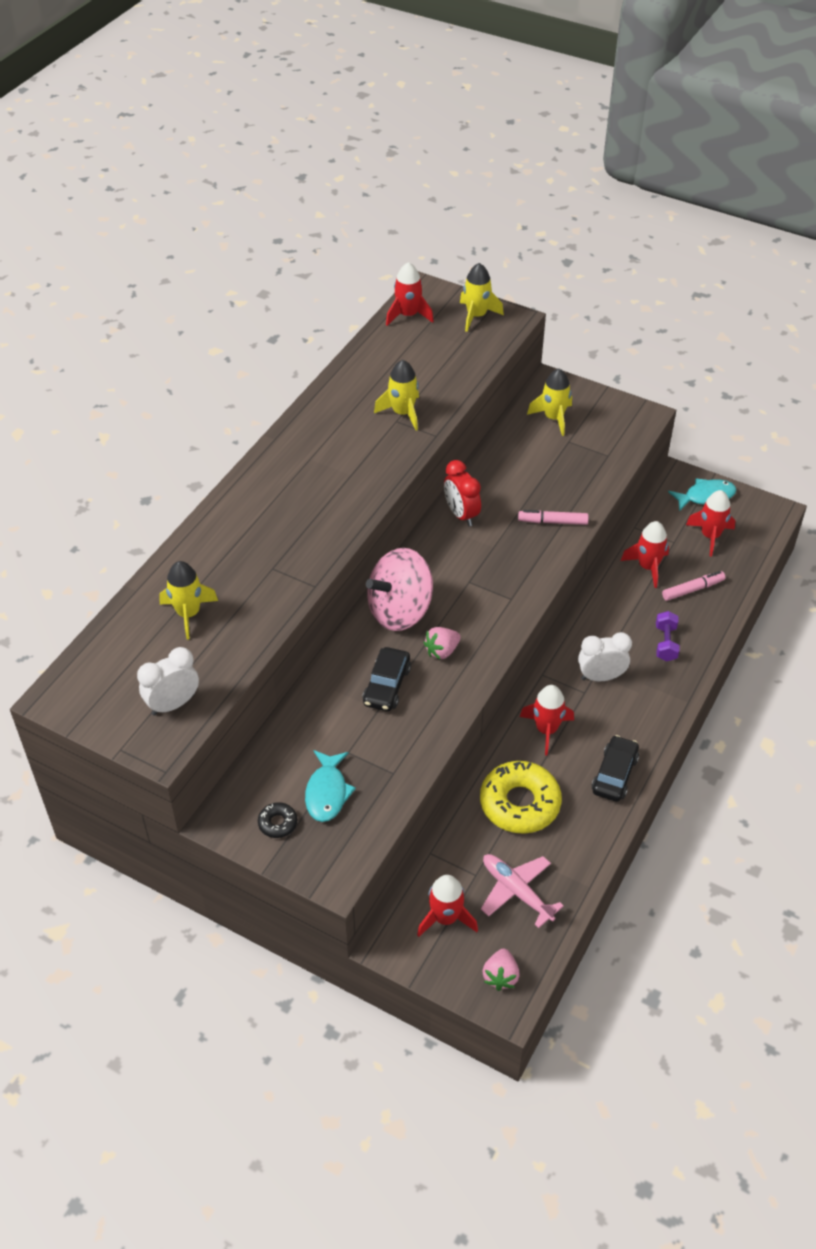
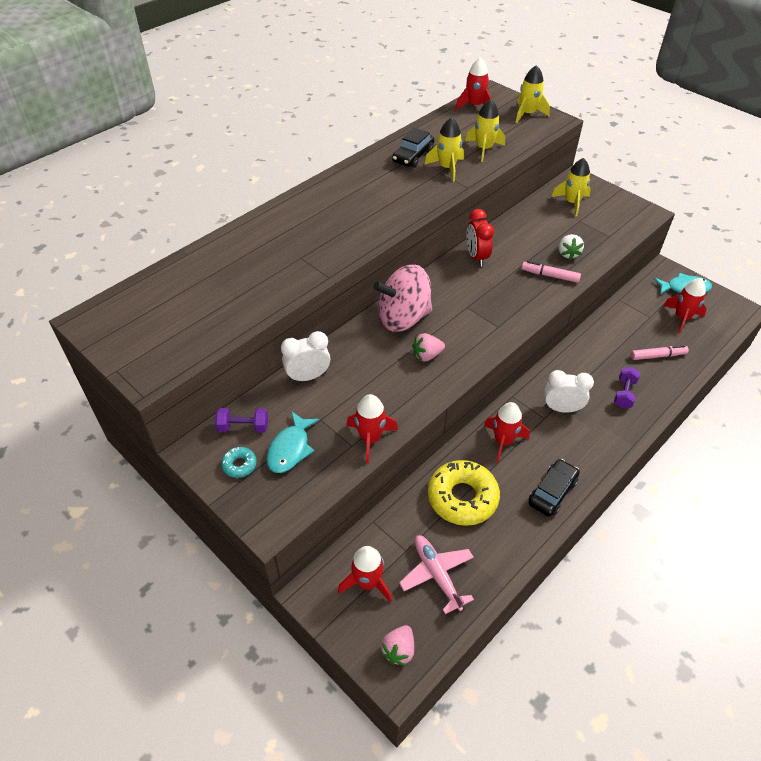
camera: 15 degrees right, 0 degrees up
white clock [137,647,199,716] -> white clock moved to [281,331,330,382]
yellow rocket [159,561,218,640] -> yellow rocket moved to [465,99,505,162]
black donut [258,802,297,838] -> turquoise donut [221,447,257,478]
black car [363,647,411,711] -> black car moved to [392,128,434,168]
red rocket [621,521,669,588] -> red rocket moved to [347,394,398,464]
none -> purple dumbbell [215,408,268,433]
none -> white strawberry [559,234,584,260]

